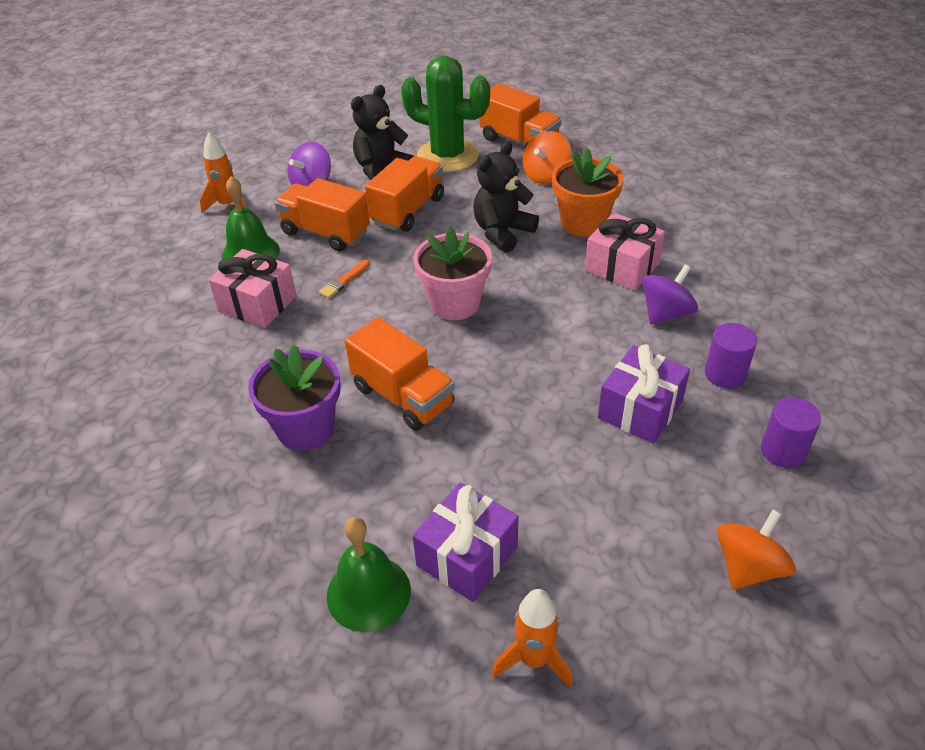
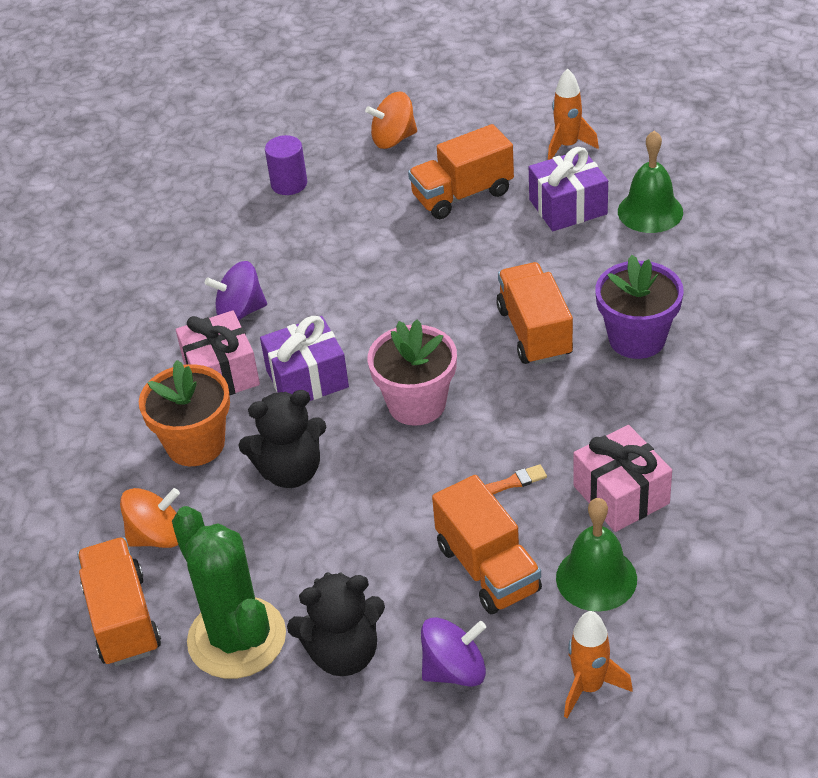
camera: 145 degrees left, 0 degrees up
orange truck [365,156,444,232] -> orange truck moved to [408,124,514,219]
purple gift [598,344,690,444] -> purple gift moved to [260,316,349,401]
purple cylinder [705,323,757,389] -> none

